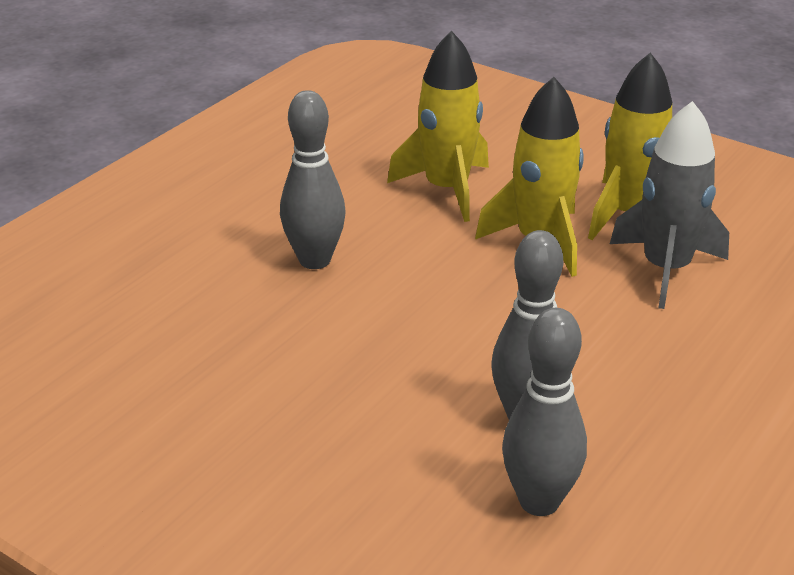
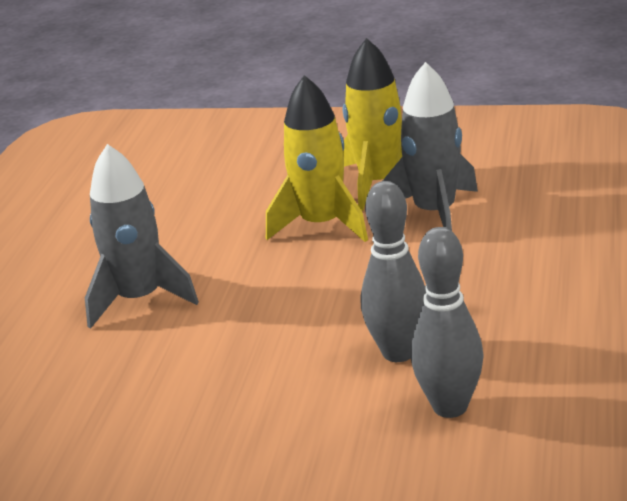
camera: 20 degrees left, 5 degrees down
grey bowling pin [280,90,346,269] -> grey rocket [85,144,199,329]
yellow rocket [387,31,489,222] -> none

